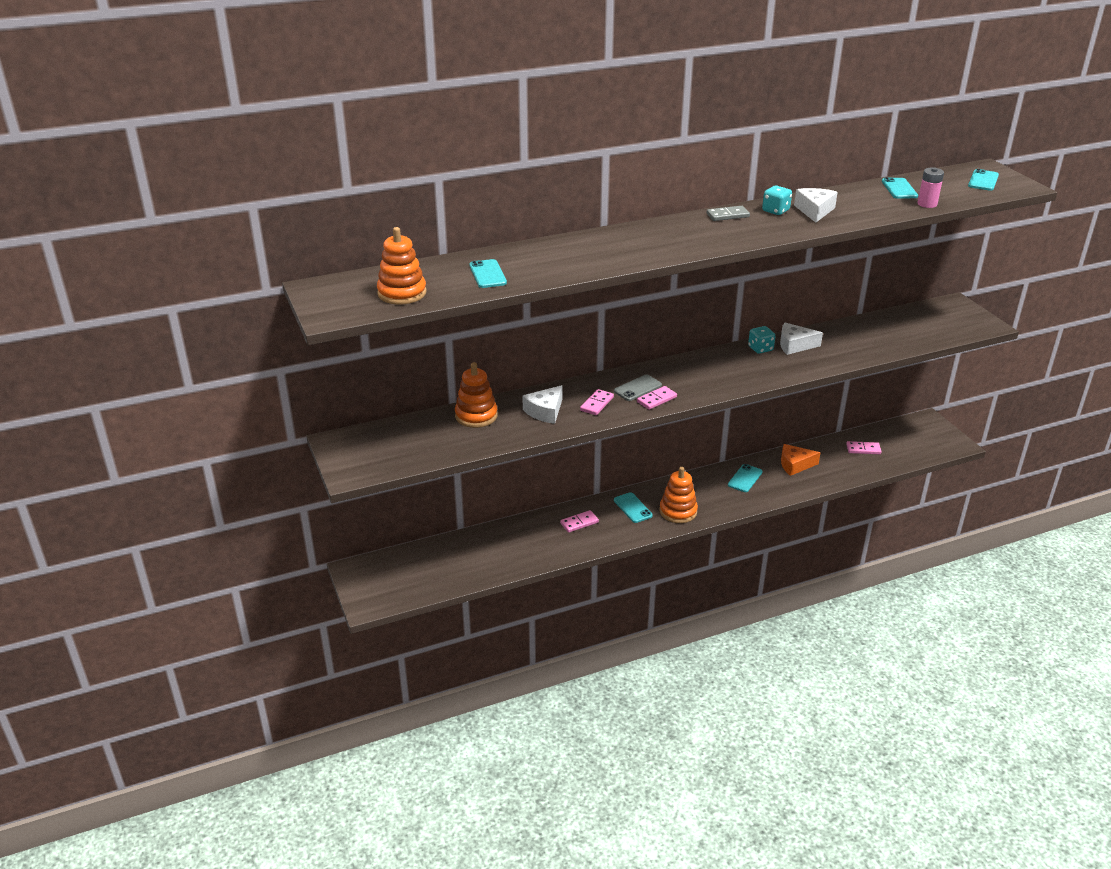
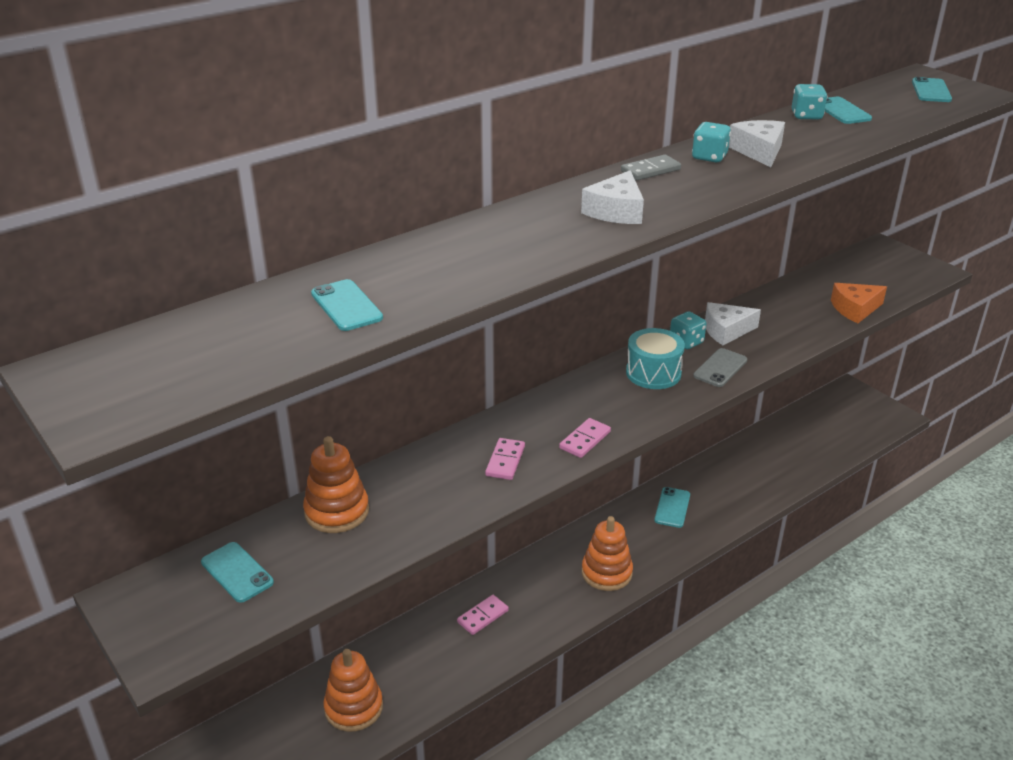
camera: 15 degrees left, 0 degrees up
orange stacking toy [377,227,426,305] -> orange stacking toy moved to [323,649,383,732]
white cheese [522,385,562,424] -> white cheese moved to [581,170,644,224]
grey phone [614,375,662,401] -> grey phone moved to [693,348,747,387]
turquoise phone [614,492,653,523] -> turquoise phone moved to [201,542,274,603]
orange cheese [781,444,821,476] -> orange cheese moved to [831,283,887,323]
pink domino [846,441,881,454] -> none
pink battery [918,167,944,208] -> none
none -> turquoise drum [626,328,685,389]
none -> turquoise dice [792,84,827,120]

